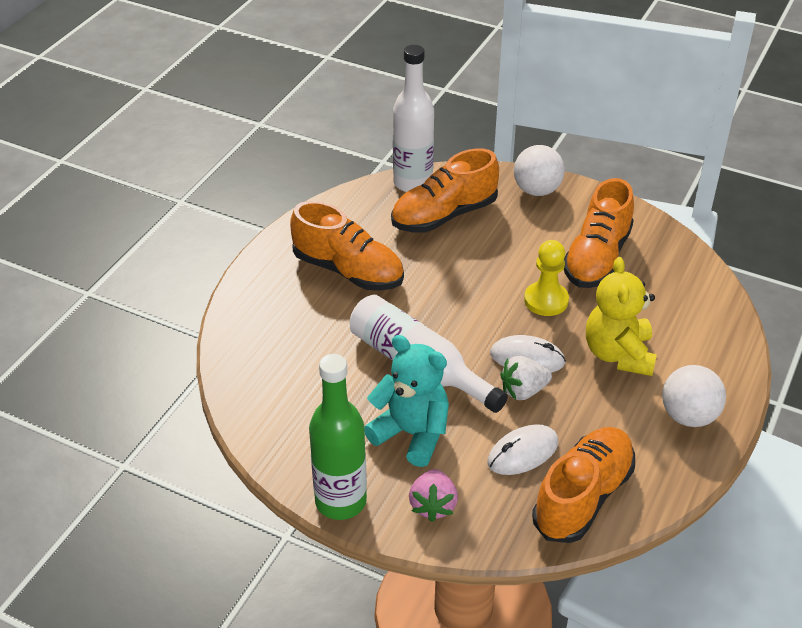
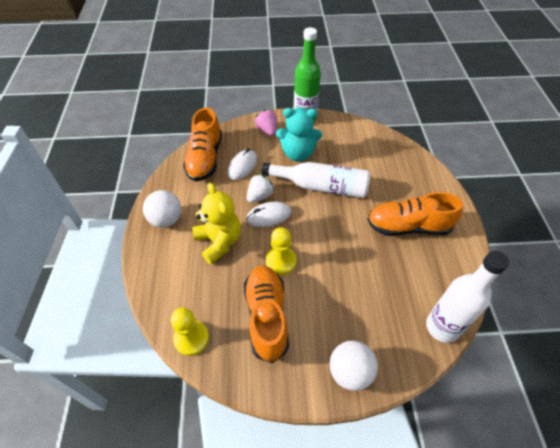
camera: 150 degrees right, 10 degrees up
orange shoe [391,148,499,233] -> none
none -> yellow pawn [171,307,209,356]

